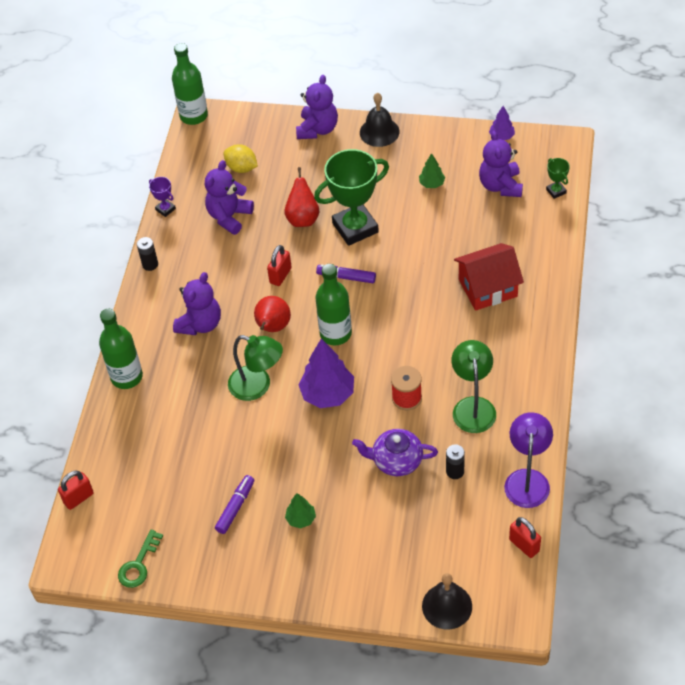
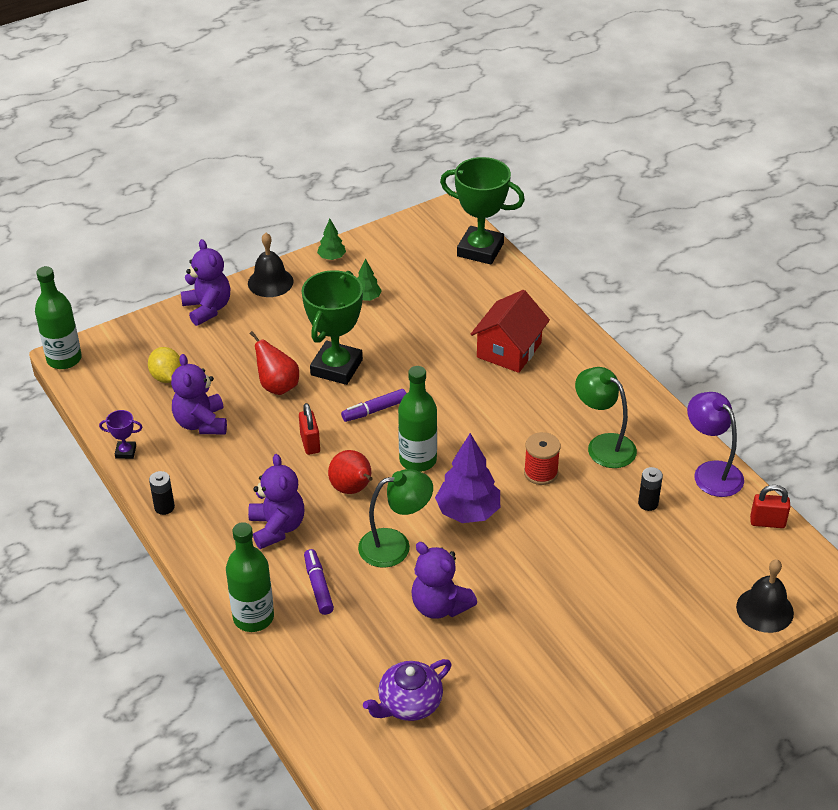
camera: 45 degrees left, 10 degrees down
red padlock [58,470,94,510] -> none
green key [118,530,163,588] -> none
purple marker [215,475,254,534] -> purple marker moved to [304,549,334,615]
yellow lemon [223,144,258,173] -> yellow lemon turned 75 degrees clockwise [148,347,181,383]
green tree [285,493,316,529] -> green tree moved to [317,219,346,260]
purple teapot [352,429,438,476] -> purple teapot moved to [363,659,452,721]
purple teddy bear [479,131,523,197] -> purple teddy bear moved to [411,542,477,619]
purple tree [489,106,515,140] -> none
green trophy [546,158,570,199] -> green trophy [440,157,525,265], size x2.32

